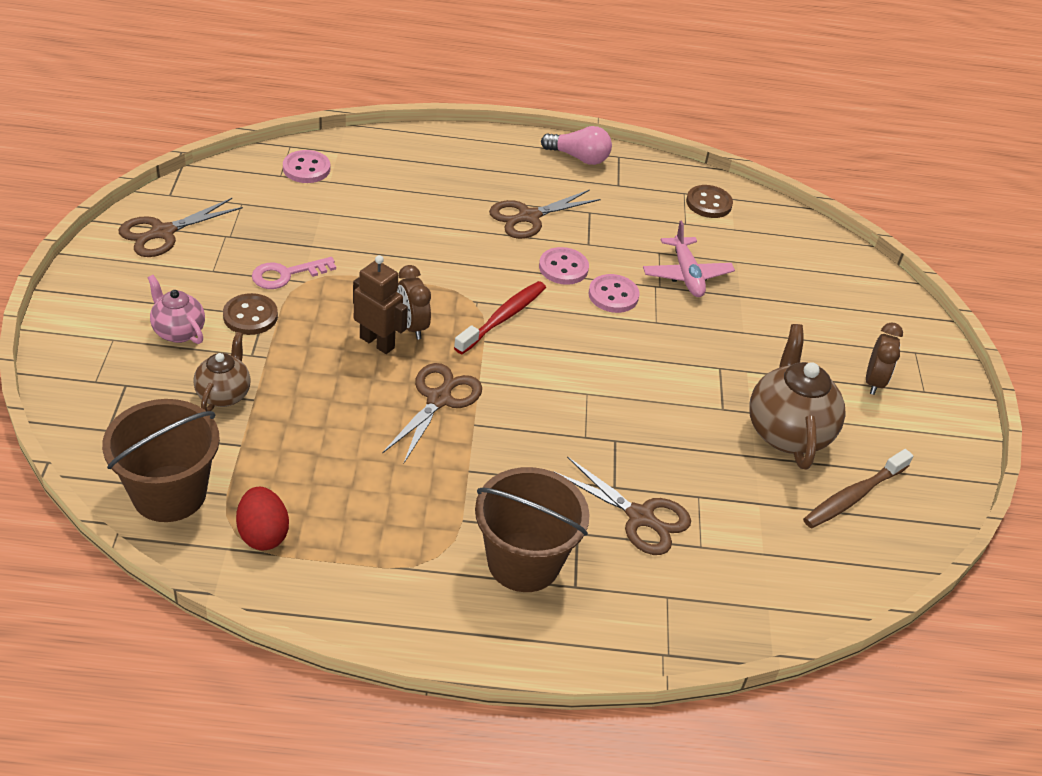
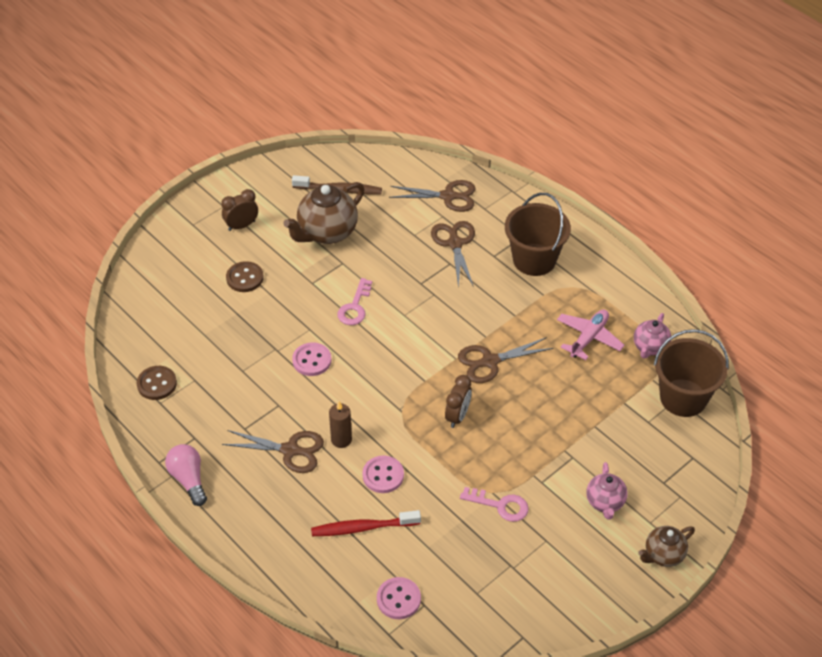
camera: 130 degrees left, 5 degrees up
brown scissors [119,198,243,257] -> brown scissors moved to [389,180,476,212]
brown teapot [193,332,251,411] -> brown teapot moved to [638,526,695,567]
brown button [223,293,278,335] -> brown button moved to [226,261,264,292]
red egg [236,487,289,550] -> pink teapot [634,313,671,359]
brown robot [353,255,408,354] -> none
red toothbrush [454,281,546,354] -> red toothbrush moved to [311,510,421,536]
pink button [539,247,589,285] -> pink button moved to [362,455,404,493]
pink plane [643,221,735,297] -> pink plane moved to [557,309,624,360]
none -> brown candle [329,401,352,448]
none -> pink key [337,278,372,325]

